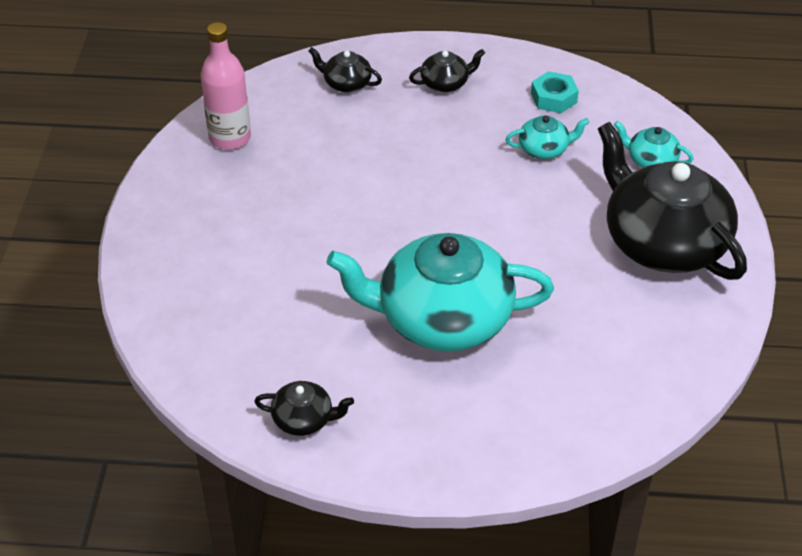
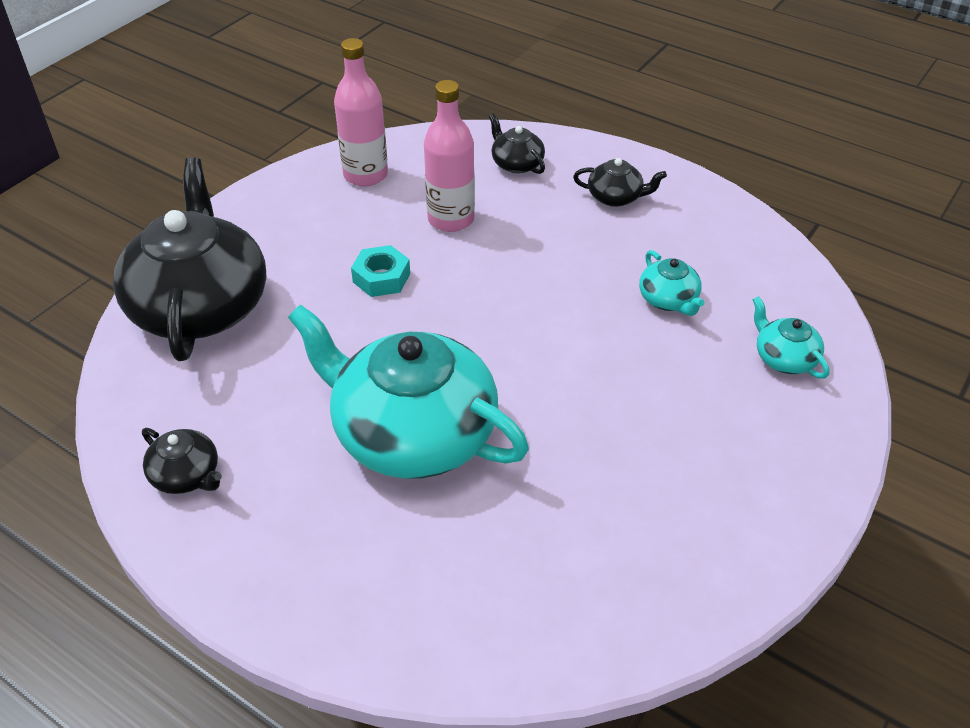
camera: 30 degrees right, 0 degrees up
turquoise teapot [506,116,589,159] -> turquoise teapot turned 45 degrees clockwise [639,250,705,316]
turquoise nut [531,71,579,113] -> turquoise nut moved to [351,245,410,297]
black teapot [598,122,747,280] -> black teapot moved to [113,157,267,361]
none -> pink bottle [424,80,475,232]

